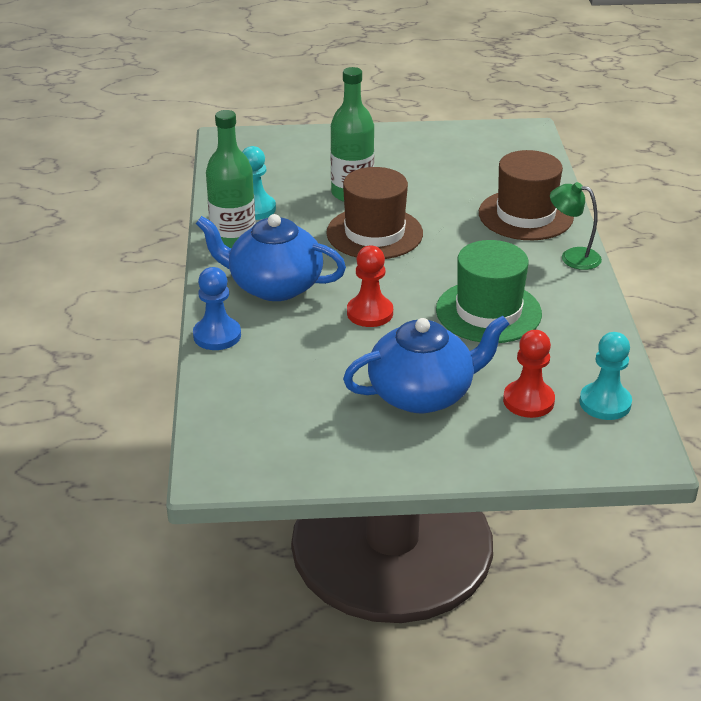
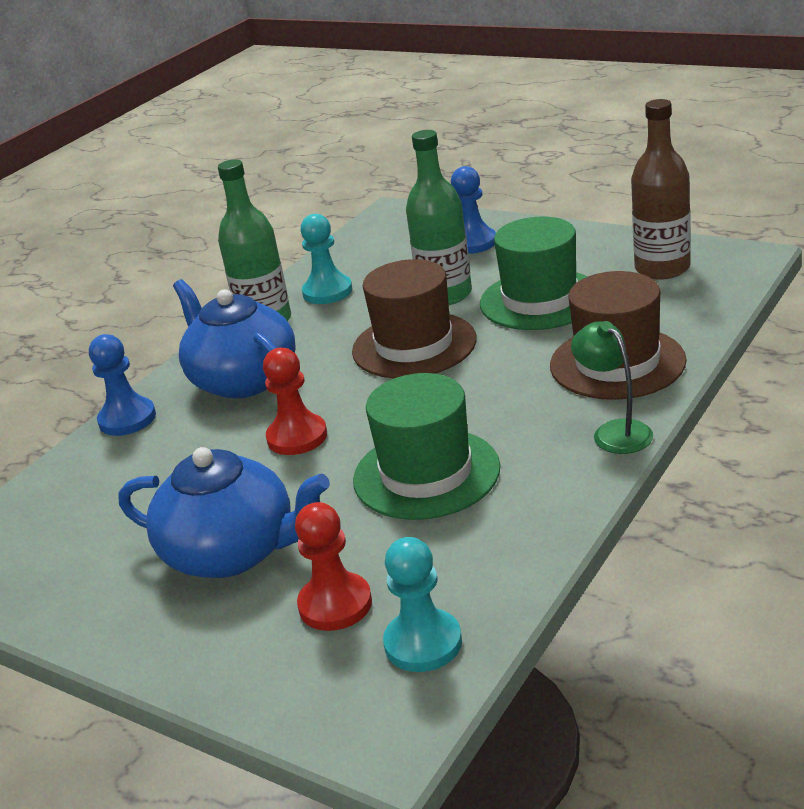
camera: 40 degrees right, 5 degrees down
none -> blue pawn [451,166,496,254]
none -> green hat [480,217,587,330]
none -> brown bottle [631,99,691,280]

